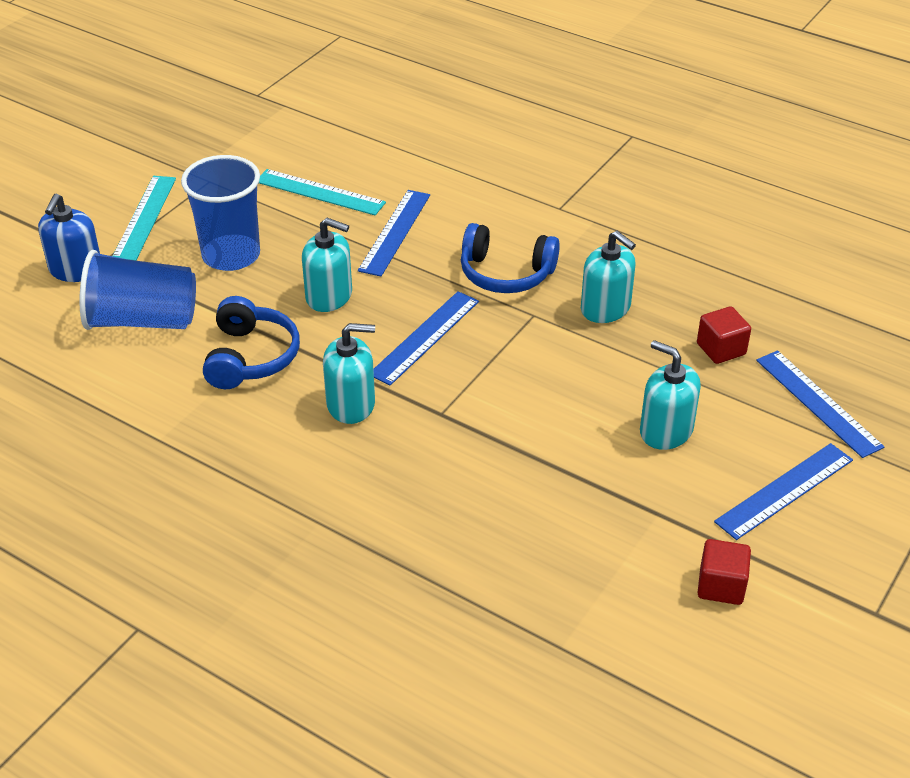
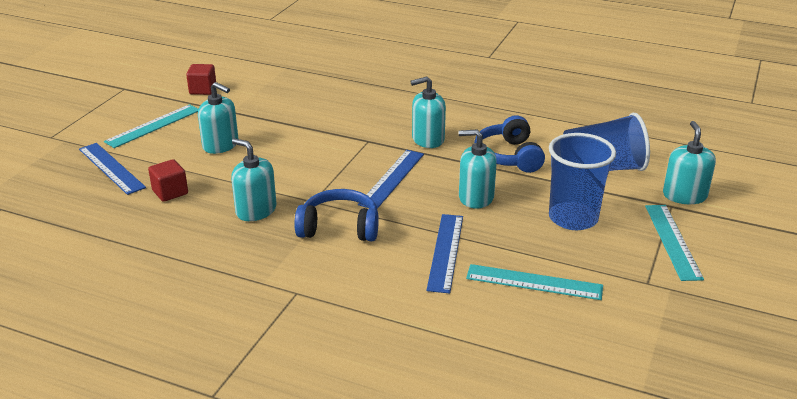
camera: 170 degrees right, 10 degrees down
blue soap dispenser [38,194,100,282] -> turquoise soap dispenser [663,121,716,204]
blue ruler [714,443,853,540] -> turquoise ruler [104,104,198,148]

